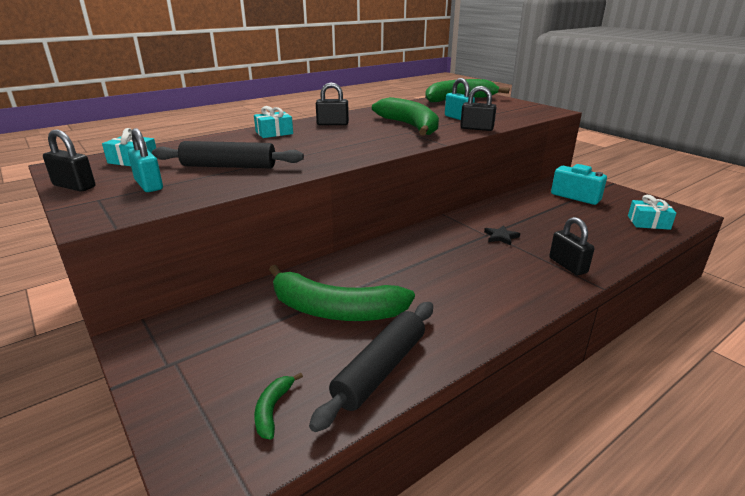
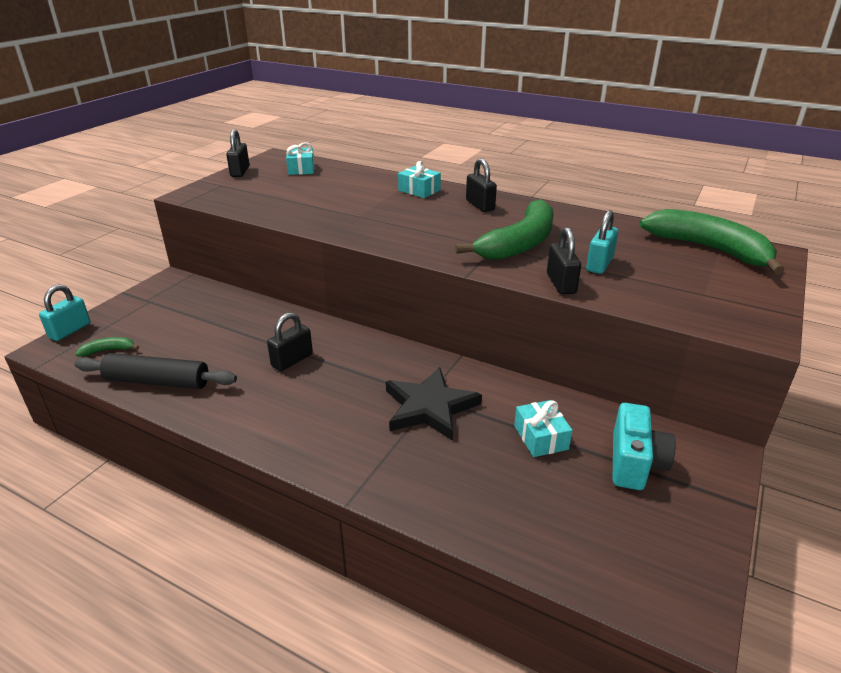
camera: 65 degrees right, 5 degrees up
turquoise padlock [128,128,163,192] -> turquoise padlock moved to [39,285,90,341]
black rolling pin [152,141,304,169] -> none
green banana [269,265,415,321] -> none
black star [484,225,520,246] -> black star [386,367,482,441], size x2.20
black padlock [549,217,594,275] -> black padlock moved to [267,312,313,371]
turquoise gift [628,195,676,230] -> turquoise gift moved to [514,400,573,457]

